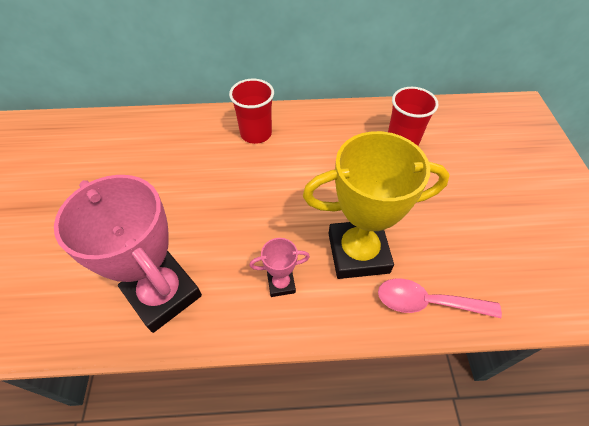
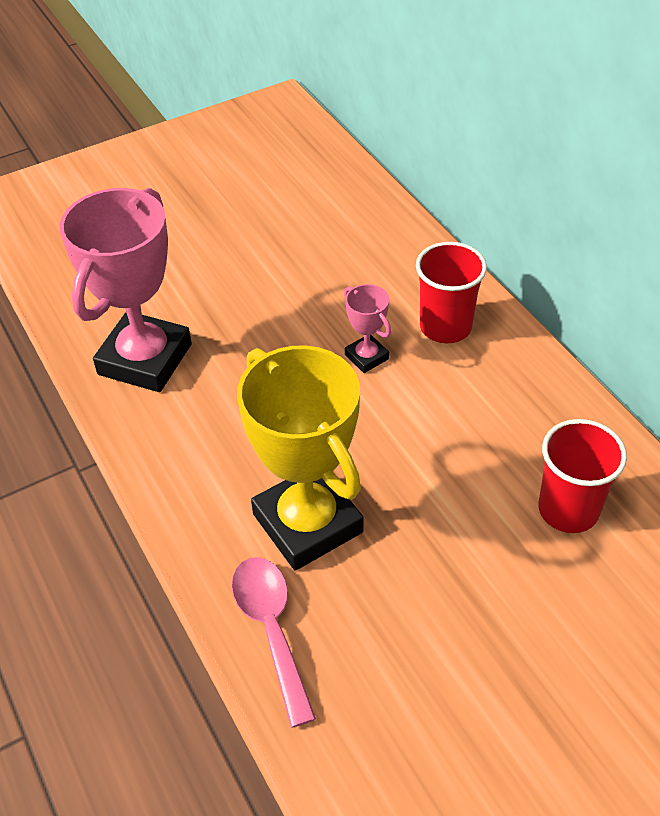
camera: 65 degrees right, 5 degrees down
pink trophy [250,238,310,297] -> pink trophy moved to [344,284,391,373]

